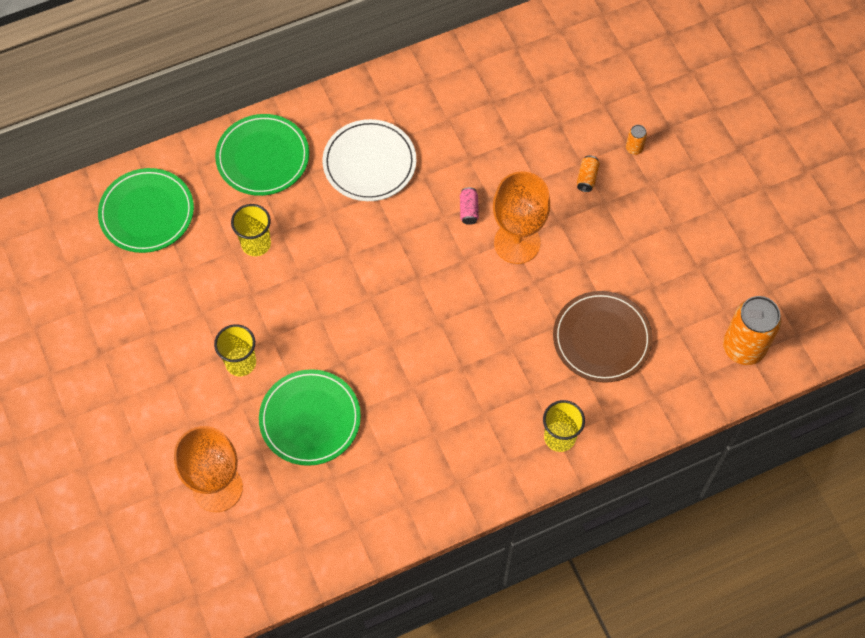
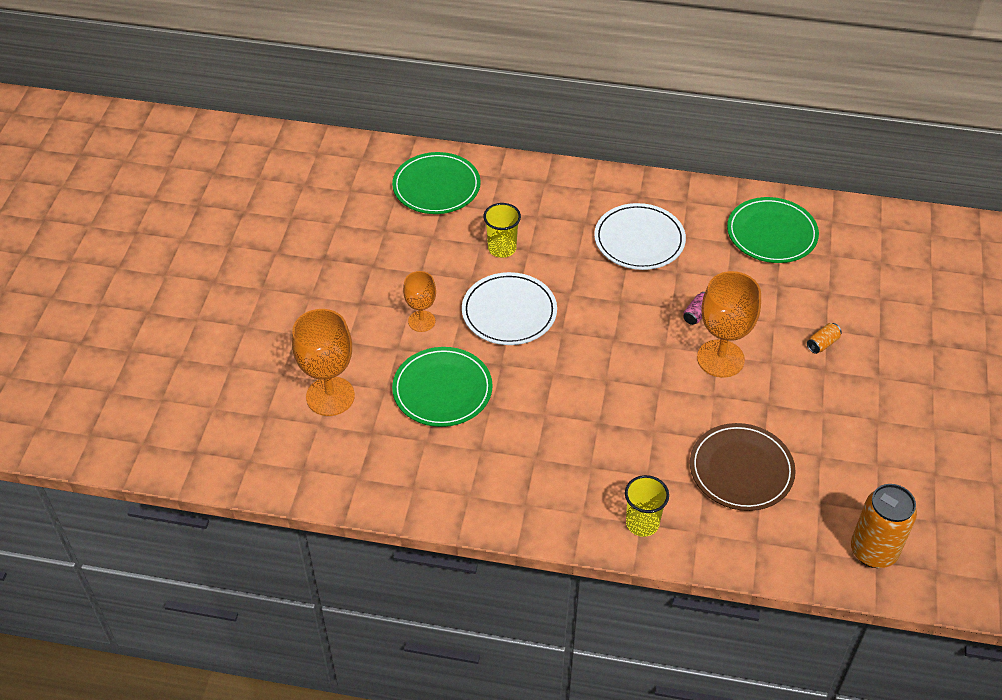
camera: 35 degrees right, 15 degrees down
yellow cup [214,324,256,376] -> orange goblet [403,271,436,332]
green plate [215,114,309,196] -> green plate moved to [727,197,819,263]
orange can [626,125,647,155] -> none
none -> white plate [462,272,557,345]

